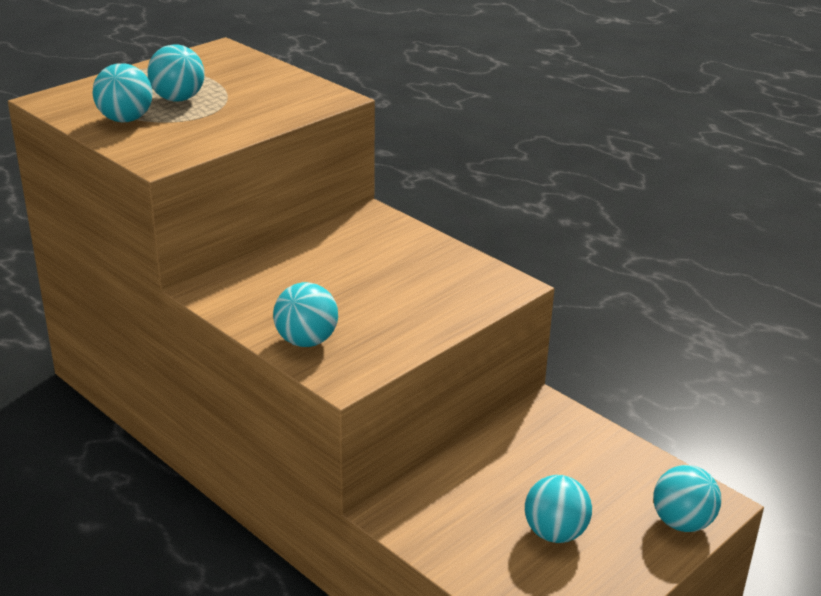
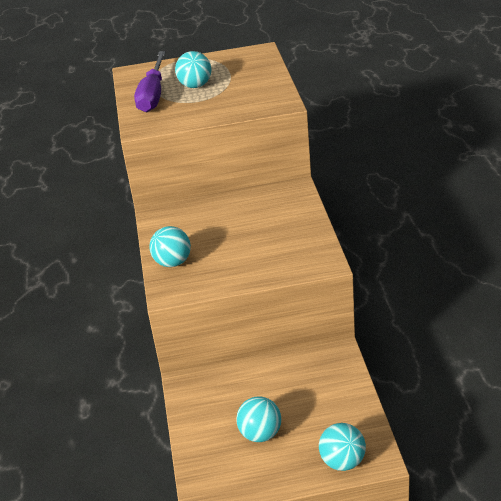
camera: 40 degrees right, 5 degrees up
turquoise ball [92,63,153,122] -> purple screwdriver [134,51,166,112]

